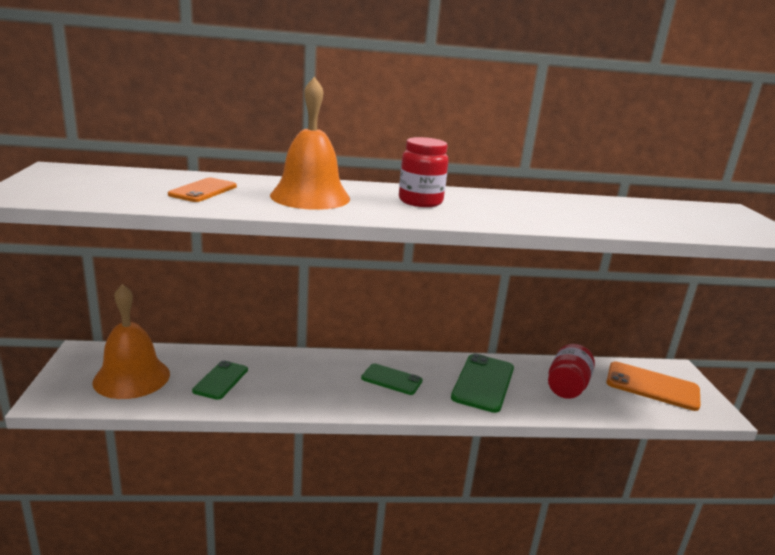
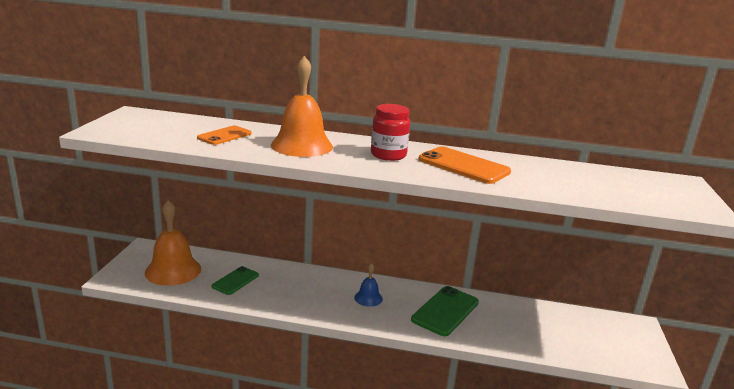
camera: 15 degrees right, 0 degrees up
green phone [361,364,423,395] -> blue bell [355,263,383,307]
red jar [548,344,595,399] -> none
orange phone [606,361,701,411] -> orange phone moved to [418,146,511,184]

